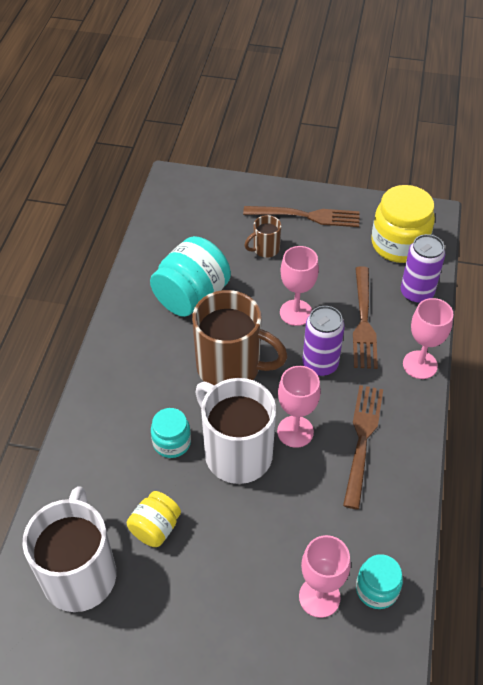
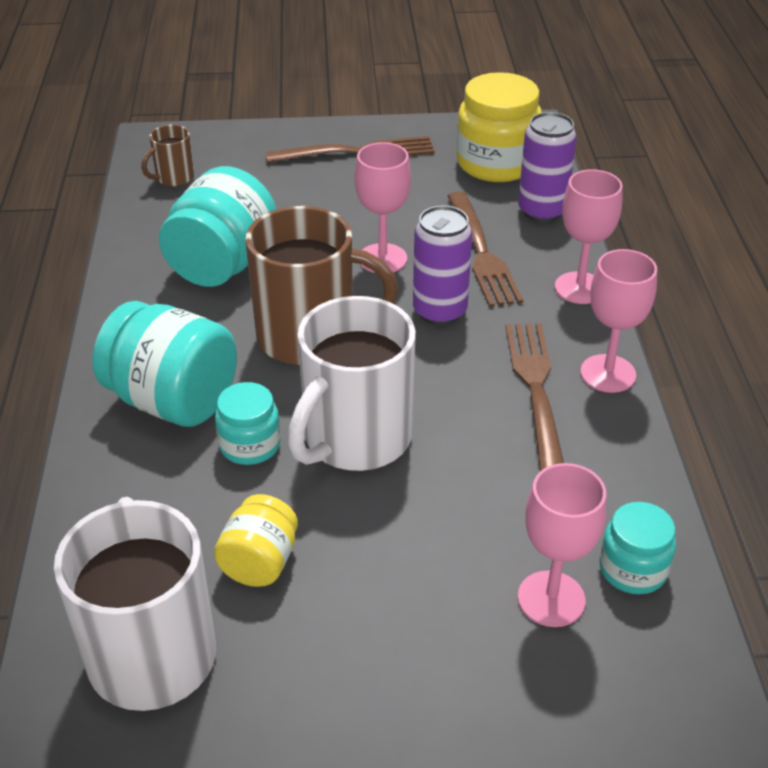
camera: 15 degrees left, 10 degrees down
white mug [195,378,276,484] -> white mug turned 90 degrees counterclockwise [288,296,416,471]
brown mug [244,215,281,258] -> brown mug moved to [142,125,195,187]
pink goblet [277,366,321,448] -> pink goblet moved to [580,249,657,393]
none -> turquoise jar [93,301,237,427]

